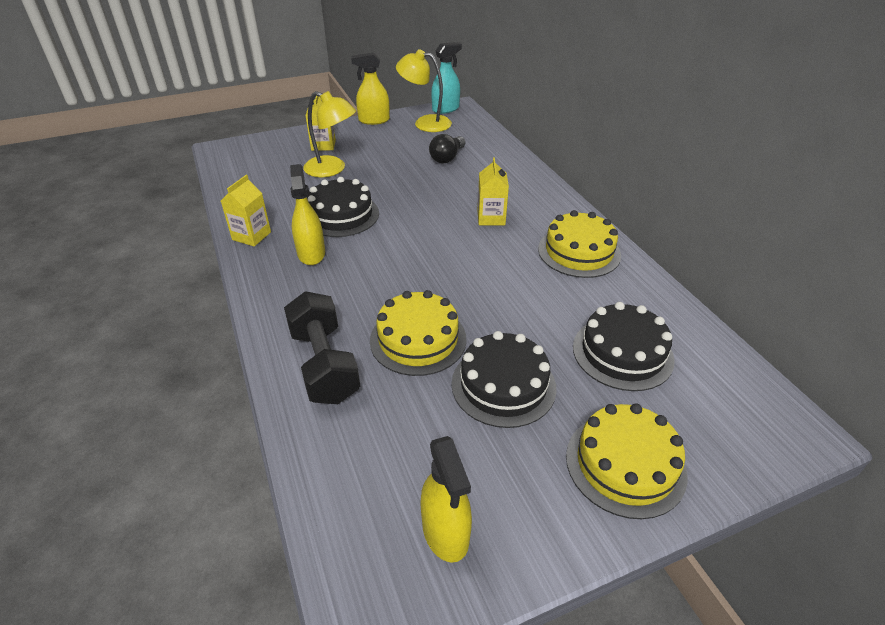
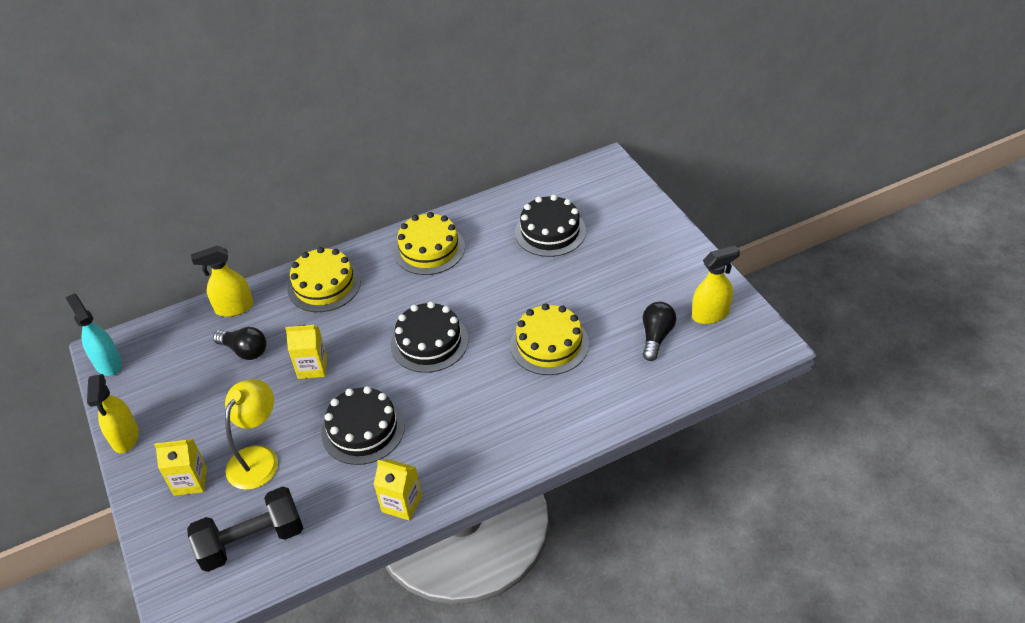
camera: 90 degrees left, 5 degrees up
black dumbbell [284,291,360,404] -> black dumbbell moved to [187,487,303,572]
yellow spray bottle [290,164,325,265] -> yellow spray bottle moved to [191,246,254,317]
yellow lamp [396,49,452,132] -> none
black cake [451,331,556,428] -> black cake moved to [391,302,468,373]
yellow carton [477,158,509,225] -> yellow carton moved to [285,325,327,379]
yellow cake [566,403,688,519] -> yellow cake moved to [287,247,361,312]
none -> black light bulb [643,302,676,361]

